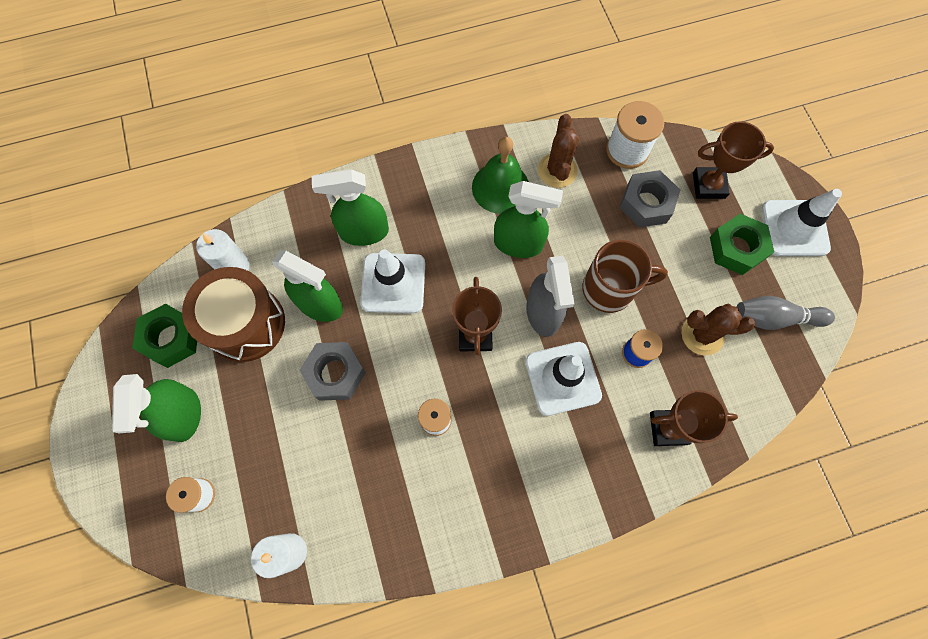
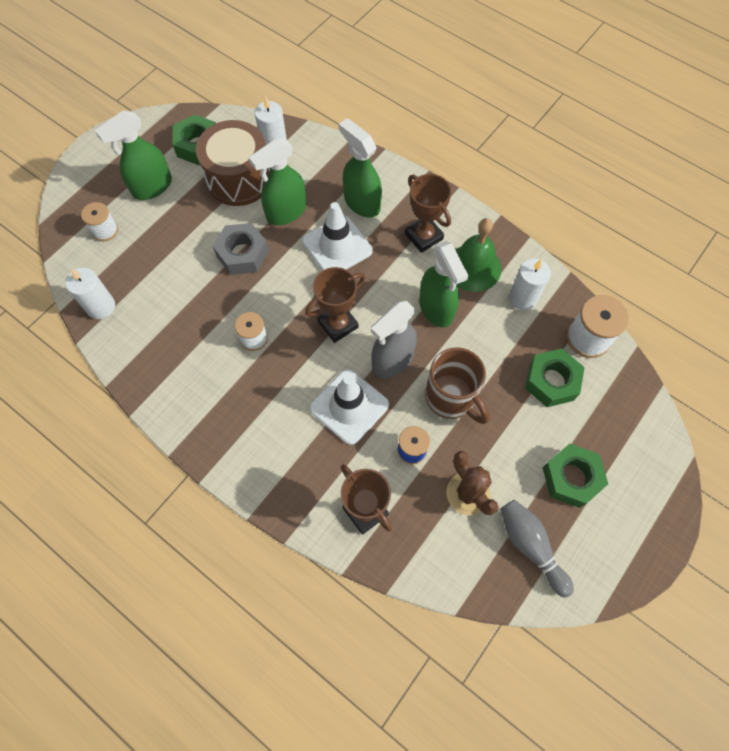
camera: 55 degrees right, 5 degrees down
green spray bottle [272,250,343,322] -> green spray bottle turned 60 degrees clockwise [249,138,306,225]
brown cactus [538,114,579,188] -> white candle [509,258,551,310]
grey nut [620,170,680,227] -> green nut [525,349,585,407]
brown trophy [693,121,774,199] -> brown trophy moved to [405,174,452,253]
white traffic cone [762,189,842,256] -> none

